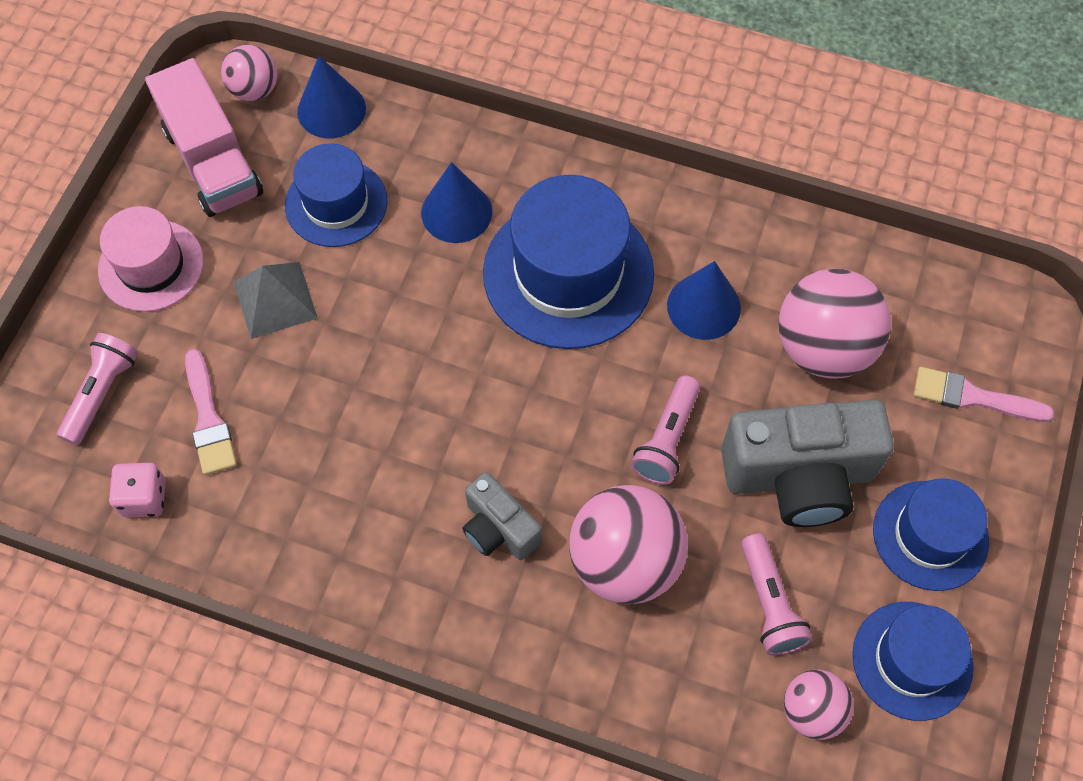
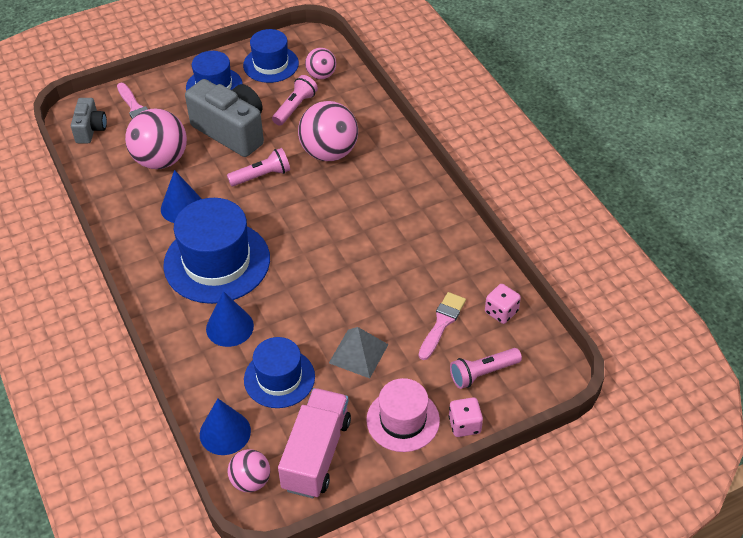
camera: 135 degrees left, 15 degrees down
grey camera [463,472,542,560] -> grey camera moved to [71,98,107,143]
none -> pink dice [449,397,483,437]

